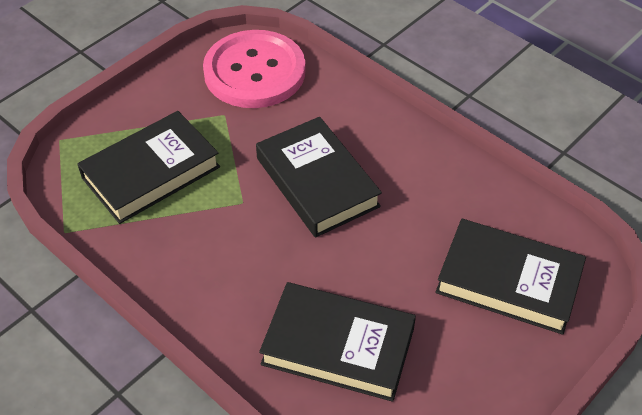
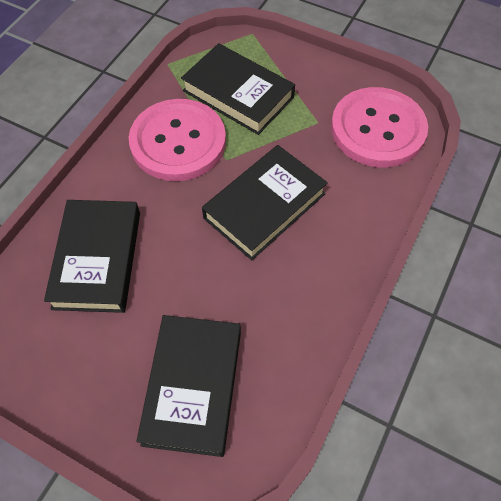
camera: 75 degrees right, 10 degrees up
none -> pink button [129,99,226,181]

